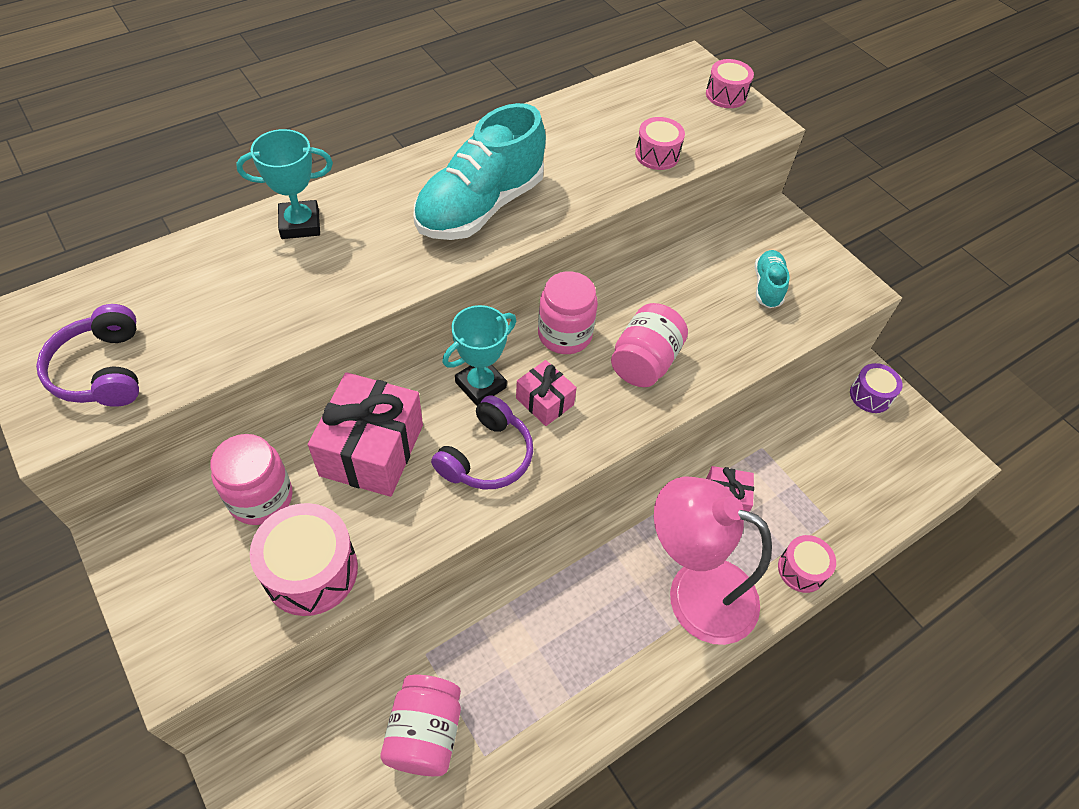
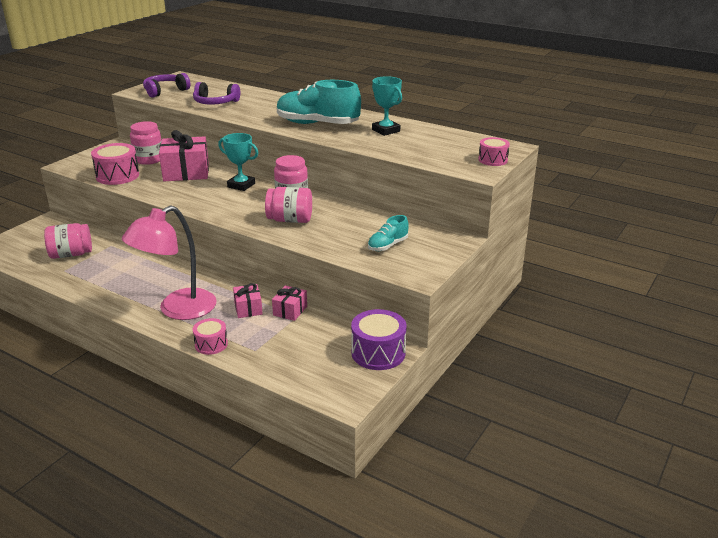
camera: 70 degrees right, 25 degrees down
turquoise trophy [236,129,333,239] -> turquoise trophy moved to [372,76,402,136]
purple headphones [431,395,533,490] -> purple headphones moved to [193,82,240,104]
pink gift [516,360,577,426] -> pink gift moved to [272,285,307,321]
pink drum [635,117,685,170] -> none
pink lamp [654,476,772,645] -> pink lamp turned 135 degrees counterclockwise [122,205,216,320]
turquoise shoe [755,250,790,308] -> turquoise shoe turned 150 degrees clockwise [368,215,409,251]
purple drum [850,363,903,413] -> purple drum [351,309,407,370], size x1.64

